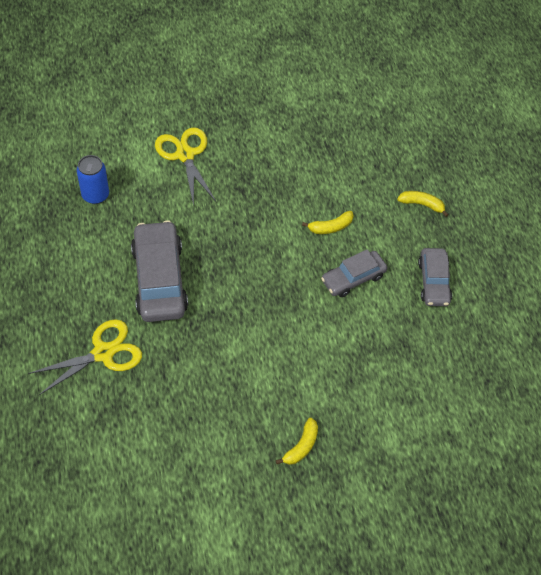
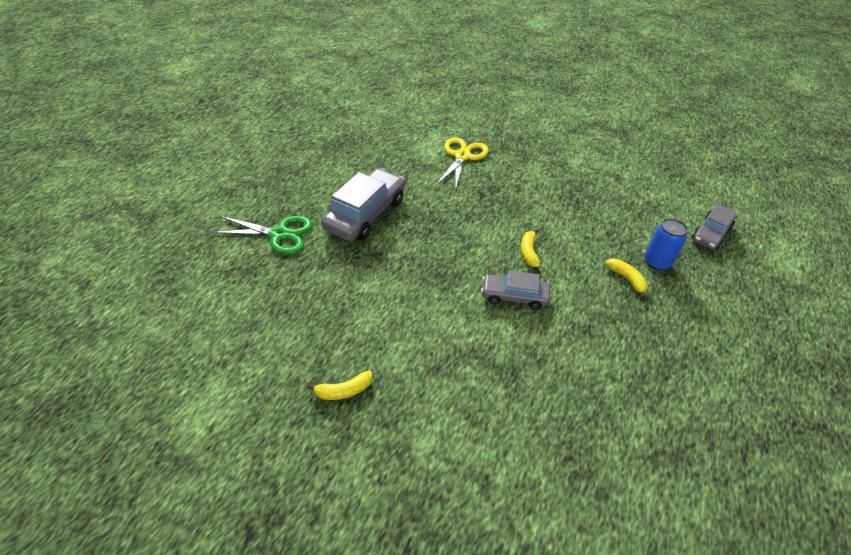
camera: 40 degrees right, 10 degrees down
yellow scissors [28,319,142,395] -> green scissors [211,216,313,254]
blue can [77,155,109,204] -> blue can moved to [645,218,688,271]
yellow banana [302,211,354,234] -> yellow banana turned 75 degrees clockwise [521,229,540,267]
grey car [418,248,452,306] -> grey car moved to [692,204,737,250]

